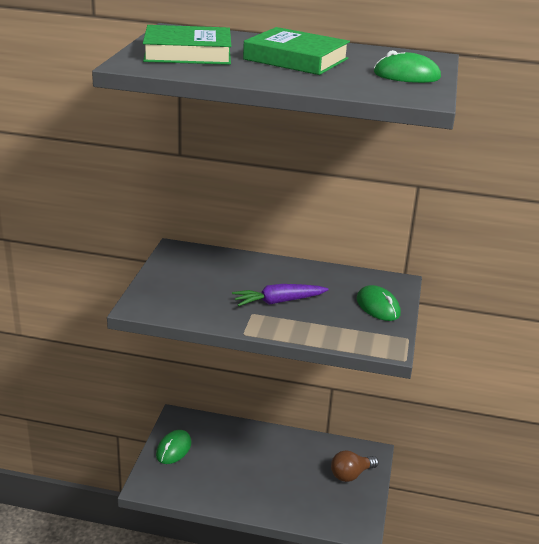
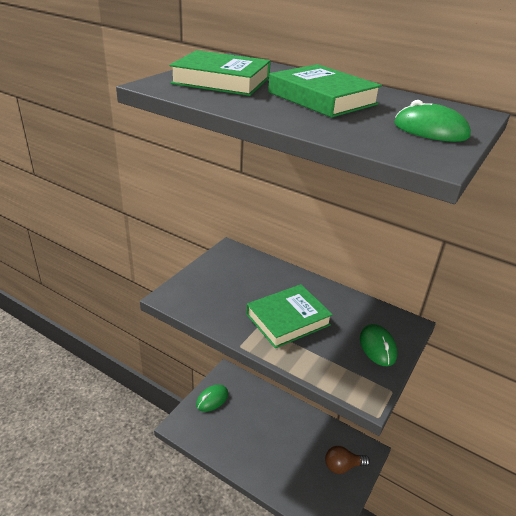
camera: 20 degrees right, 5 degrees up
purple carrot [232,284,329,306] -> green book [246,284,333,348]

